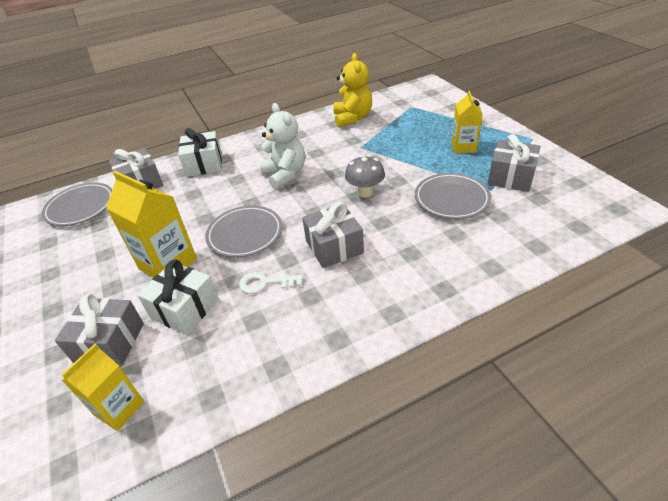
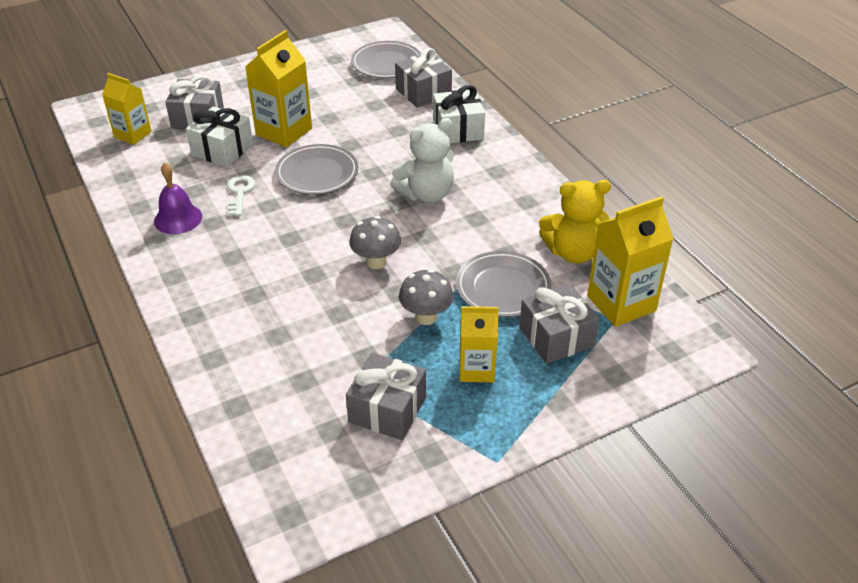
camera: 85 degrees right, 0 degrees up
grey gift [302,202,364,268] -> grey gift moved to [519,283,599,364]
grey plate [415,173,491,219] -> grey plate moved to [456,251,551,317]
none -> purple bell [154,163,202,234]
none -> grey mushroom [399,269,454,325]
none -> yellow carton [587,196,674,327]

